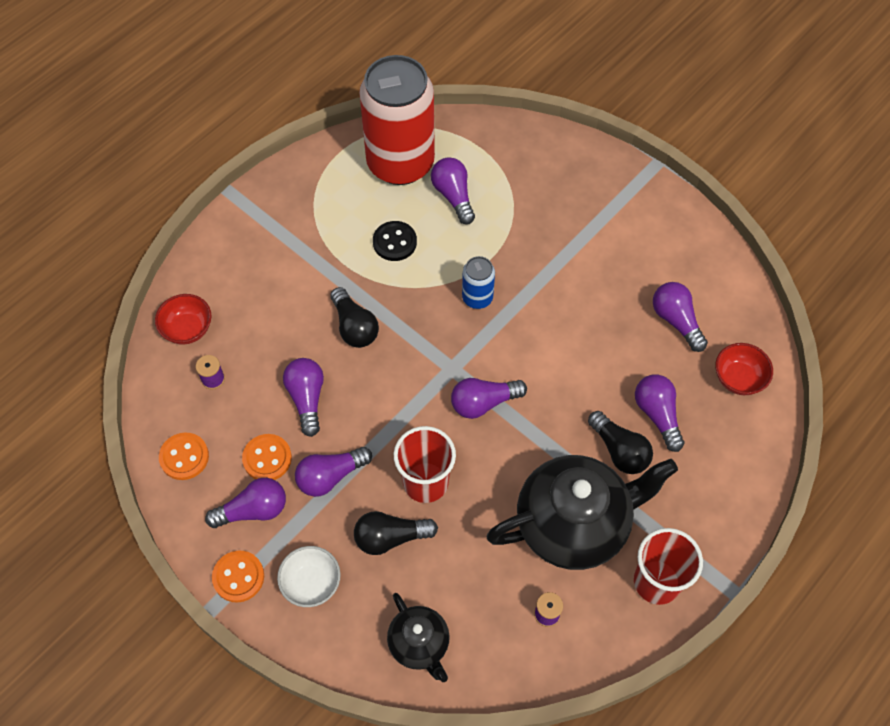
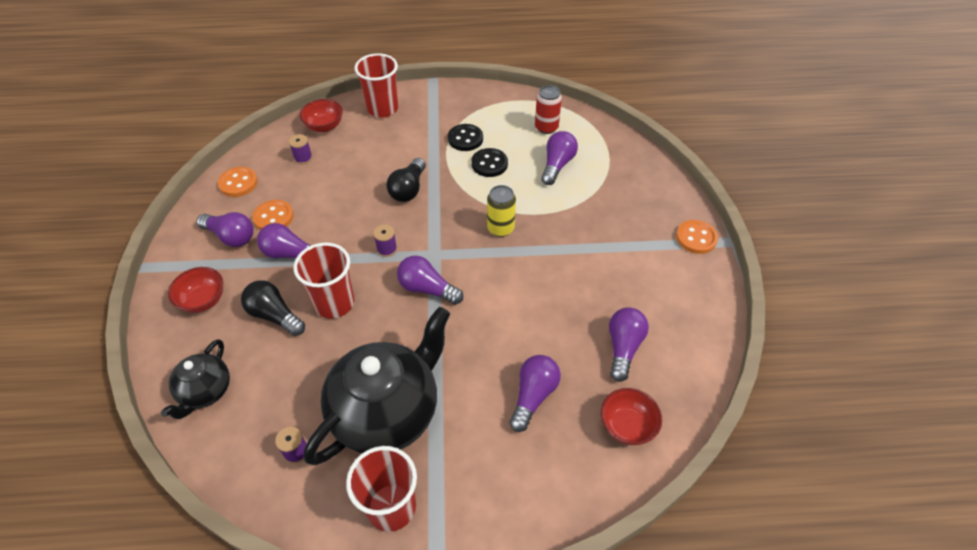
camera: 45 degrees right, 10 degrees down
orange button [212,551,264,603] -> orange button moved to [676,220,718,254]
white bowl [277,546,341,607] -> red bowl [168,267,223,313]
purple light bulb [283,358,324,437] -> none
red can [359,55,435,185] -> red can [535,85,562,134], size x0.43
blue can [462,256,495,309] -> yellow can [487,185,516,237]
black teapot [486,455,678,570] -> black teapot turned 75 degrees counterclockwise [304,307,450,465]
black light bulb [588,411,653,474] -> none
none -> red cup [355,53,398,118]
none -> purple spool [373,224,397,257]
none -> black button [448,124,483,151]

